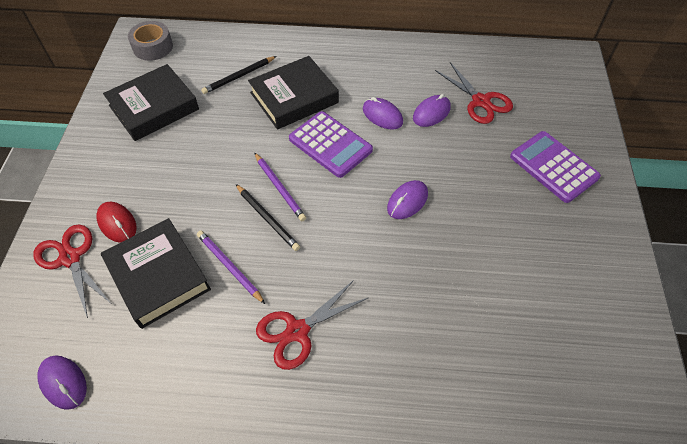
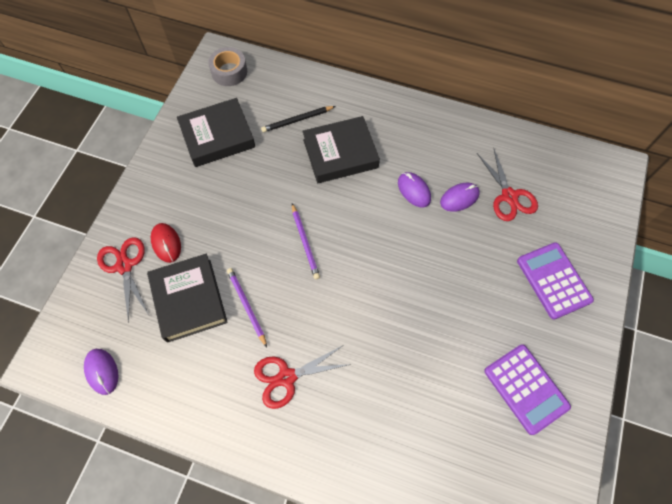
camera: 15 degrees right, 10 degrees up
black pencil [236,184,300,251] -> none
purple calculator [289,111,373,178] -> purple calculator moved to [484,344,571,435]
purple mouse [387,180,428,219] -> none

